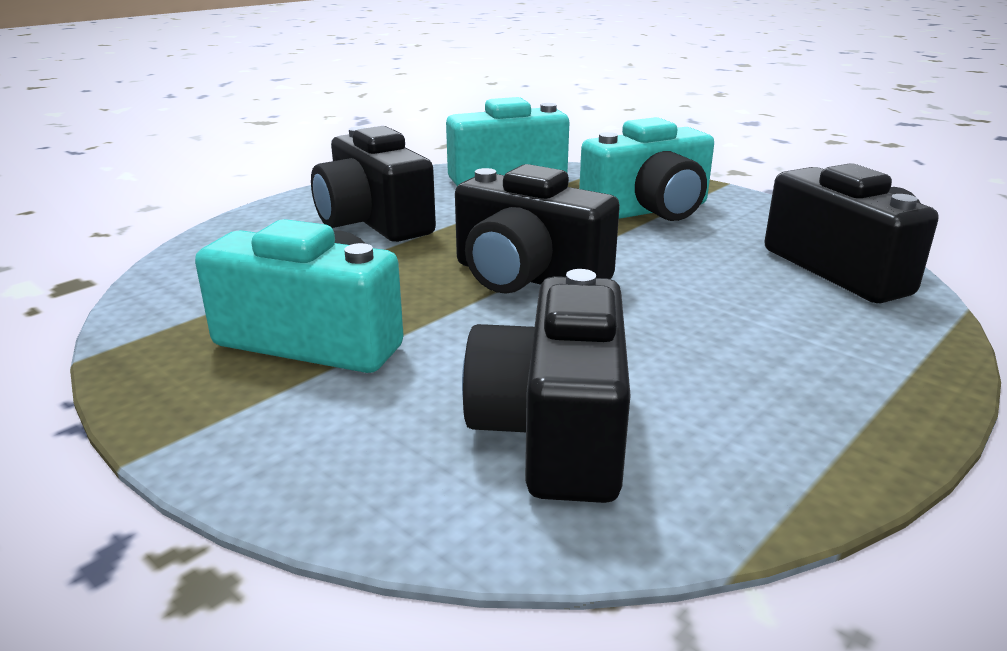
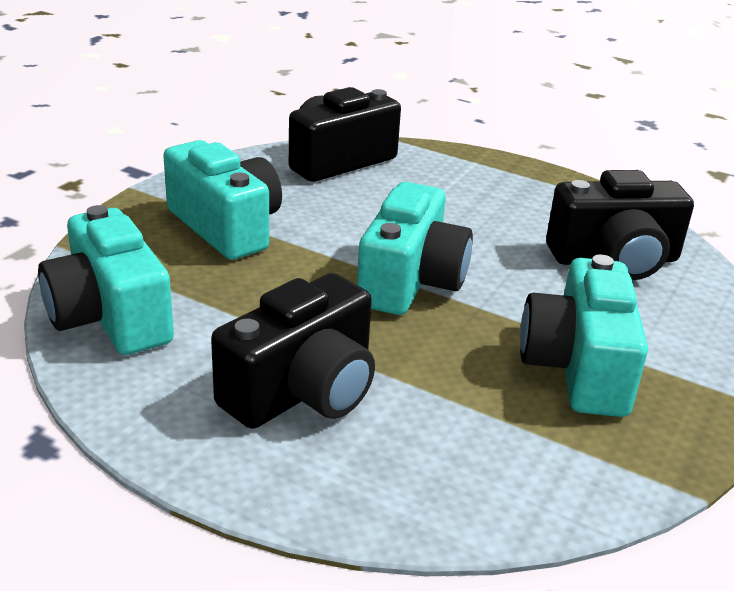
camera: 105 degrees left, 5 degrees up
black camera [455,164,620,294] -> turquoise camera [357,182,473,315]

